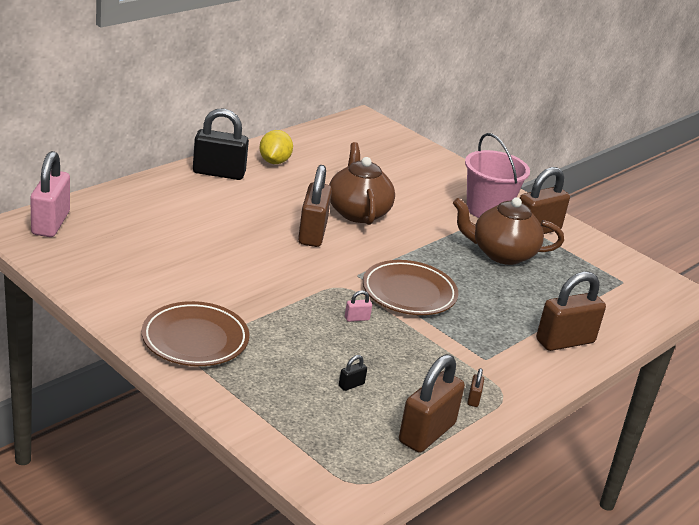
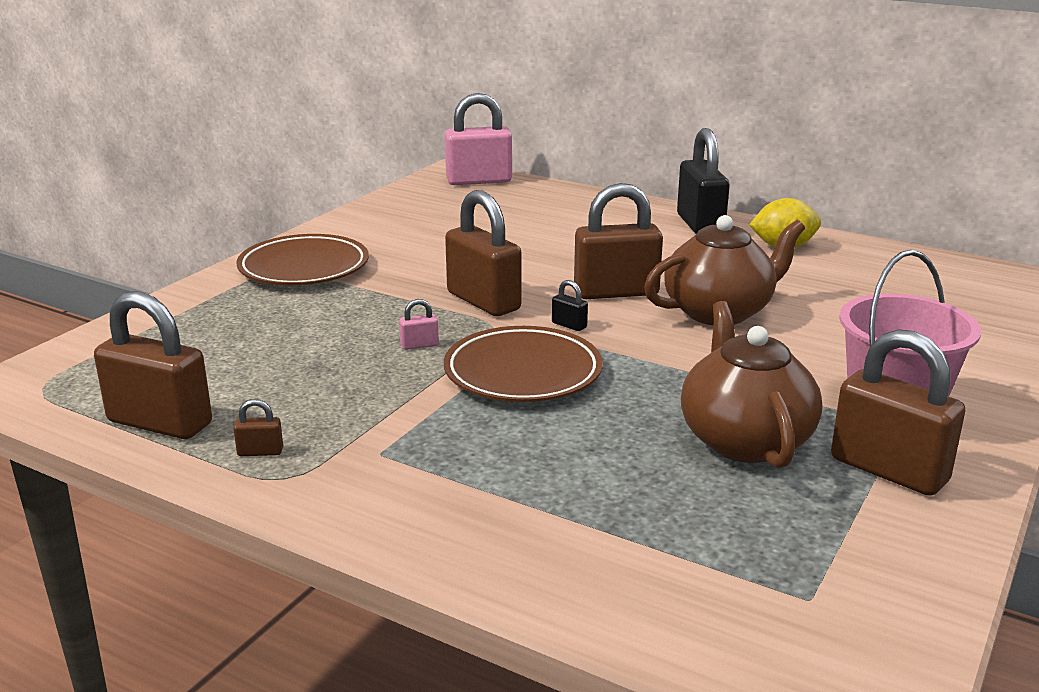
camera: 80 degrees right, 5 degrees down
black padlock [339,355,367,391] -> black padlock moved to [552,280,588,331]
pink padlock [345,290,372,322] -> pink padlock turned 75 degrees counterclockwise [399,299,439,350]
brown padlock [536,272,606,351] -> brown padlock moved to [445,190,521,316]

